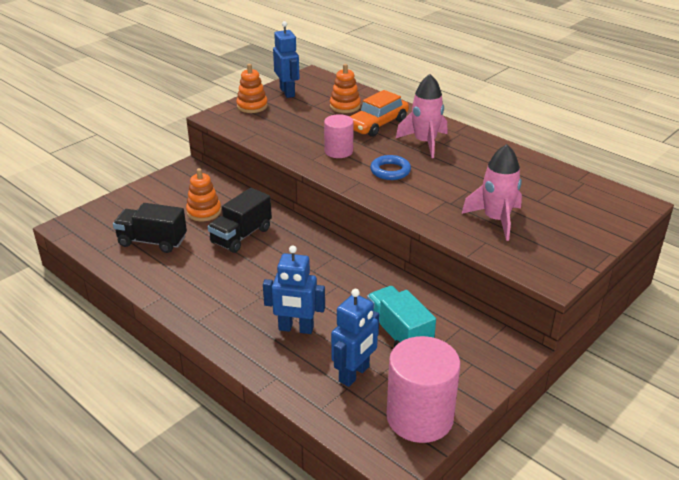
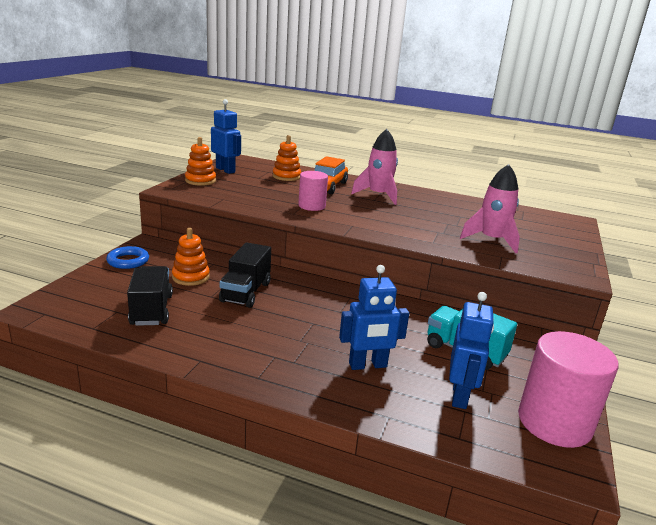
camera: 25 degrees left, 10 degrees down
black truck [113,203,187,253] -> black truck turned 90 degrees clockwise [127,266,173,326]
blue ring [370,155,411,180] -> blue ring moved to [106,246,149,269]

